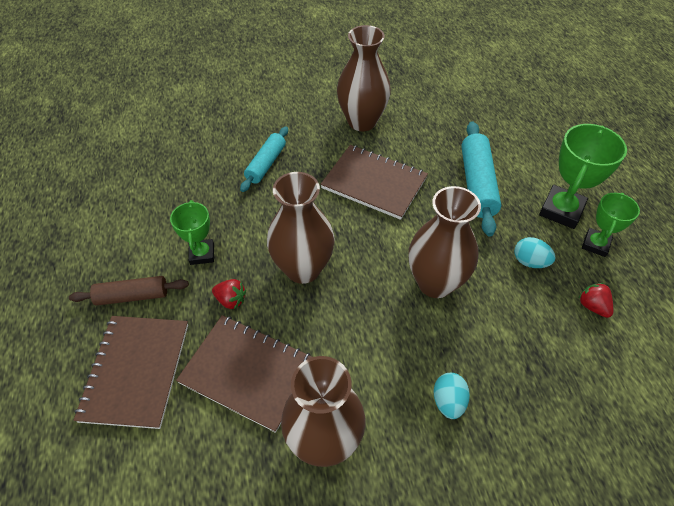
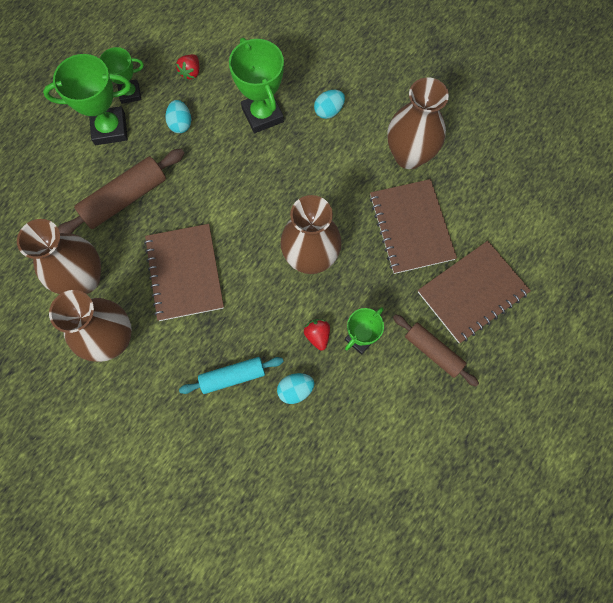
camera: 130 degrees left, 20 degrees up
red strawberry [212,279,246,309] -> red strawberry moved to [304,319,330,351]
brown vase [408,186,481,298] -> brown vase moved to [17,219,101,294]
turquoise rolling pin [461,121,501,237] -> brown rolling pin [58,149,185,234]
none -> green trophy [229,38,284,133]
none -> turquoise egg [277,373,314,404]

